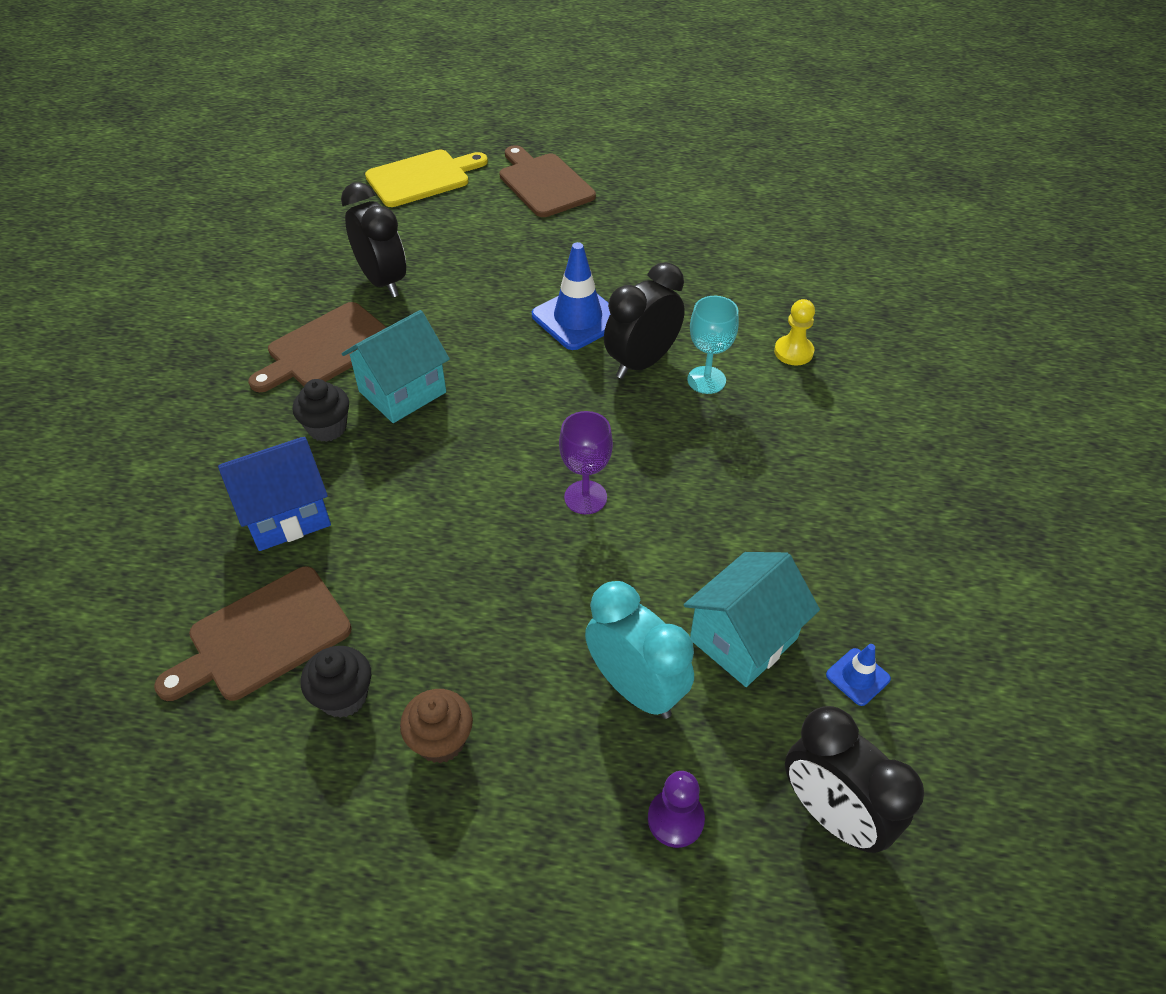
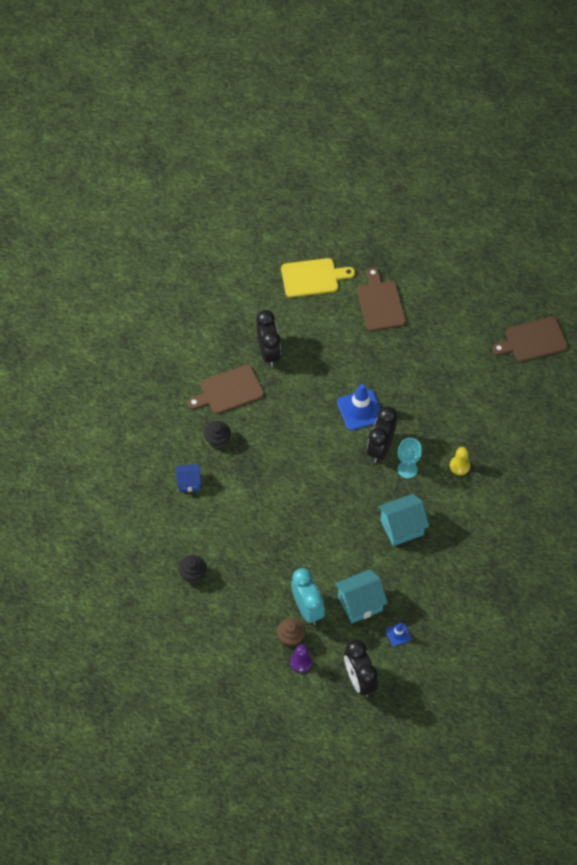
camera: 20 degrees right, 10 degrees up
brown cutting board [154,566,352,701] -> brown cutting board moved to [492,317,568,362]
blue house [218,437,331,551] -> blue house [176,464,201,492], size x0.62
turquoise house [342,310,450,423] -> turquoise house moved to [378,494,429,546]
brown cupcake [400,689,473,763] -> brown cupcake moved to [277,618,305,647]
purple goblet [559,411,613,514] -> none
black clock [604,262,685,379] -> black clock turned 45 degrees counterclockwise [367,406,397,463]

